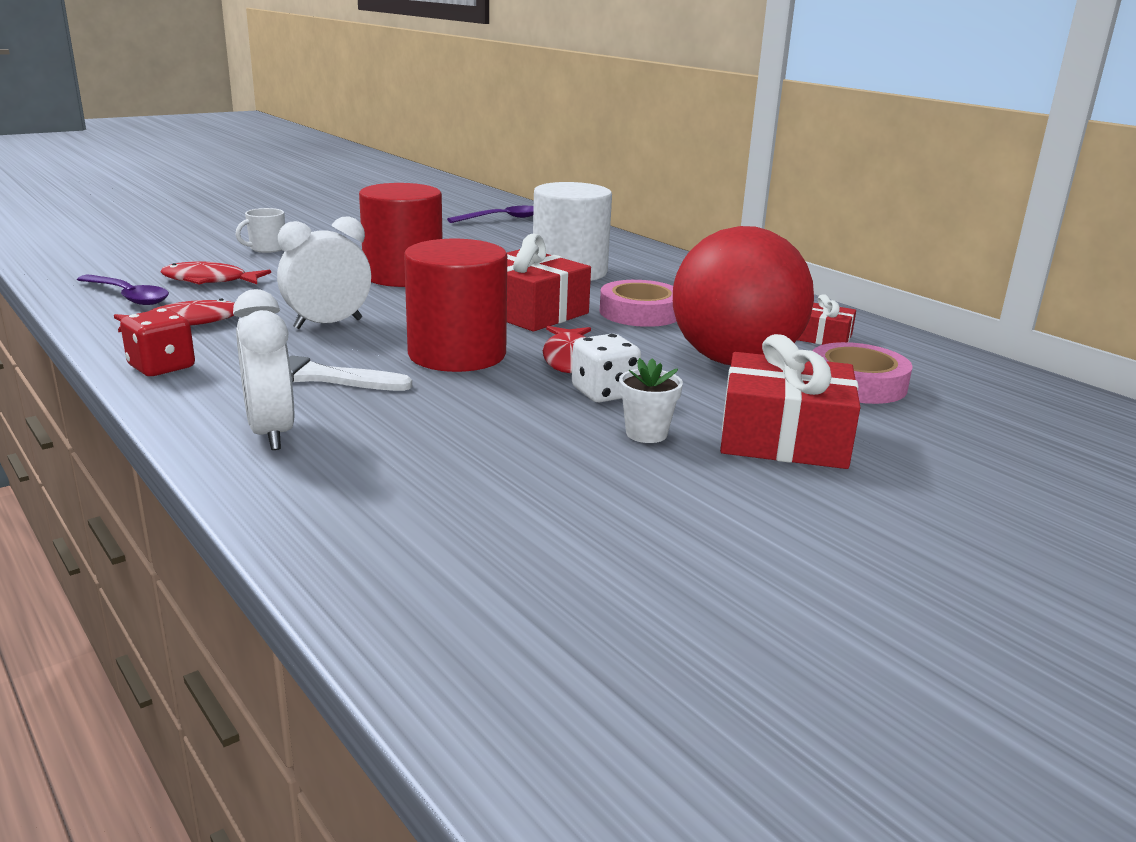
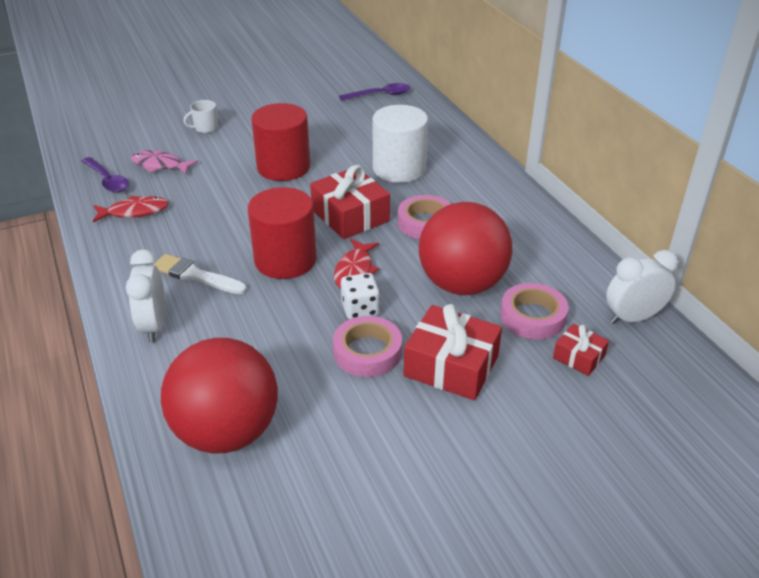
camera: 15 degrees right, 15 degrees up
red dice [120,308,195,376] -> none
red fish [160,261,271,285] -> pink fish [130,150,198,174]
white clock [277,216,371,329] -> white clock moved to [606,250,678,324]
white flower pot [619,358,683,443] -> pink tape [333,316,402,377]
red gift [798,294,856,345] -> red gift moved to [553,324,609,376]
none -> red ball [161,338,278,454]

